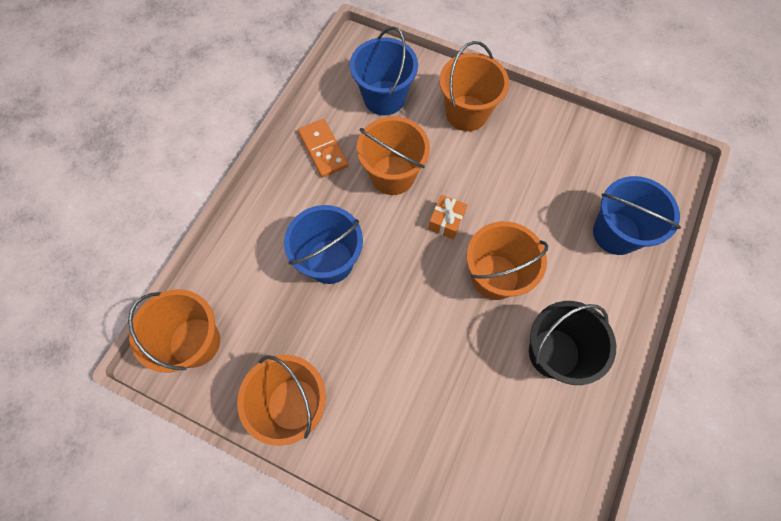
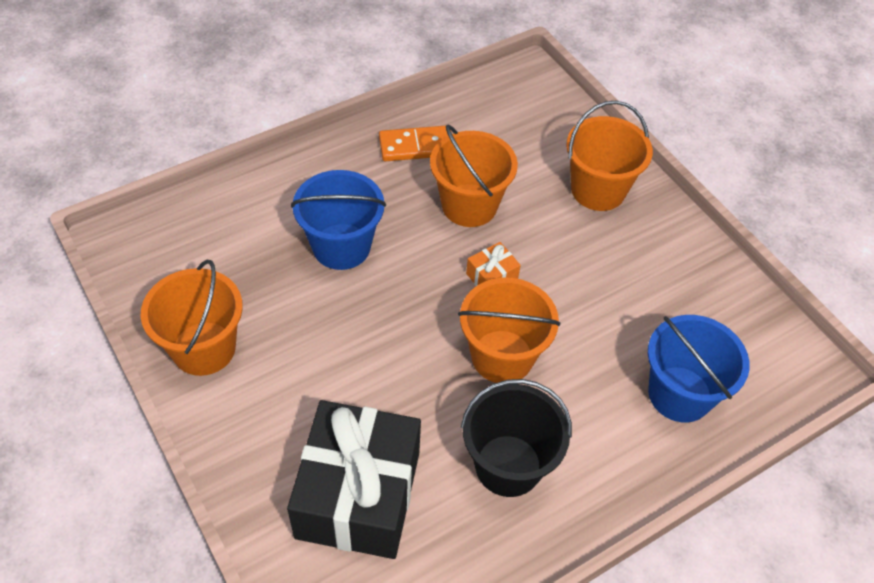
camera: 30 degrees right, 15 degrees down
orange bucket [128,289,220,373] -> none
orange domino [298,119,349,178] -> orange domino turned 75 degrees clockwise [379,126,451,161]
blue bucket [350,26,418,115] -> none
none -> black gift [287,400,421,559]

